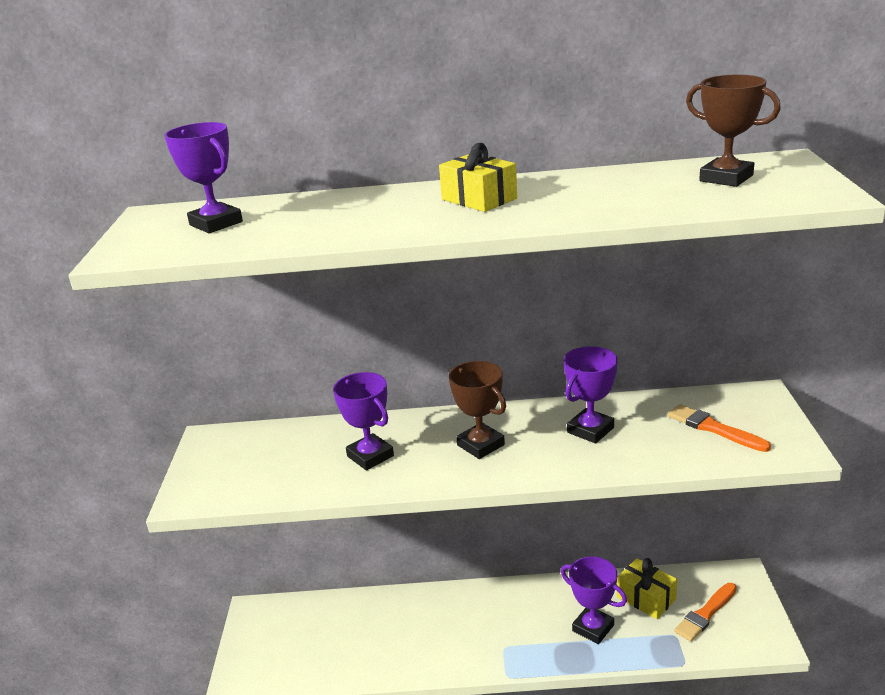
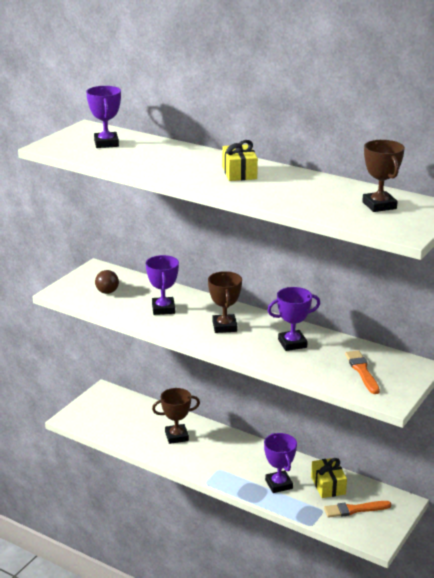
camera: 30 degrees right, 0 degrees up
none -> brown light bulb [95,270,119,294]
none -> brown trophy [152,388,200,444]

